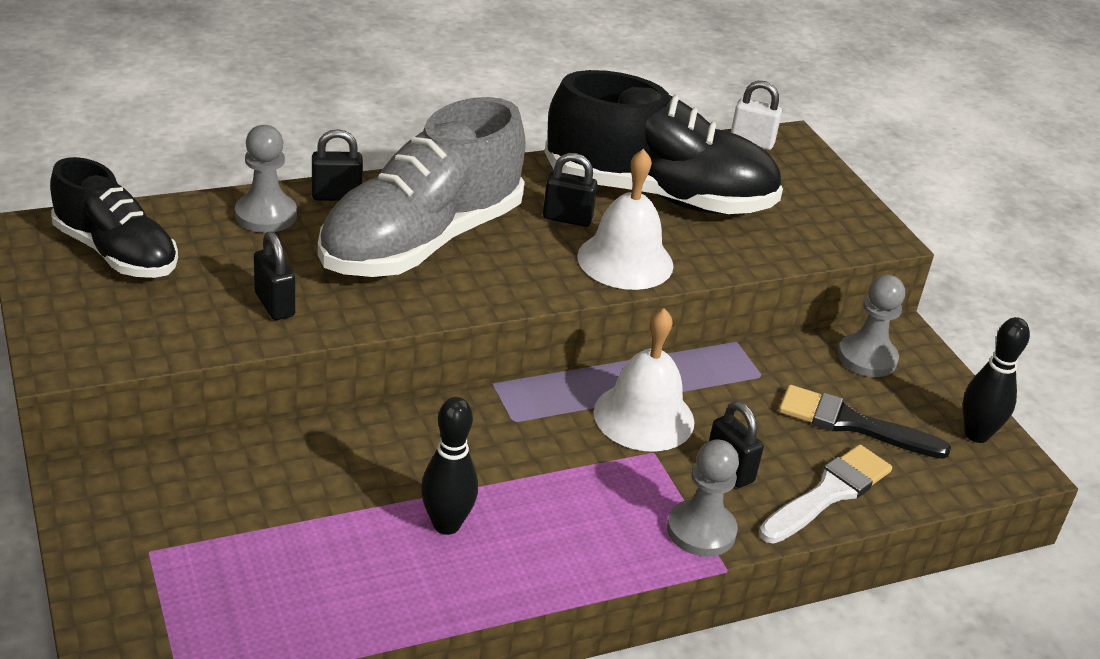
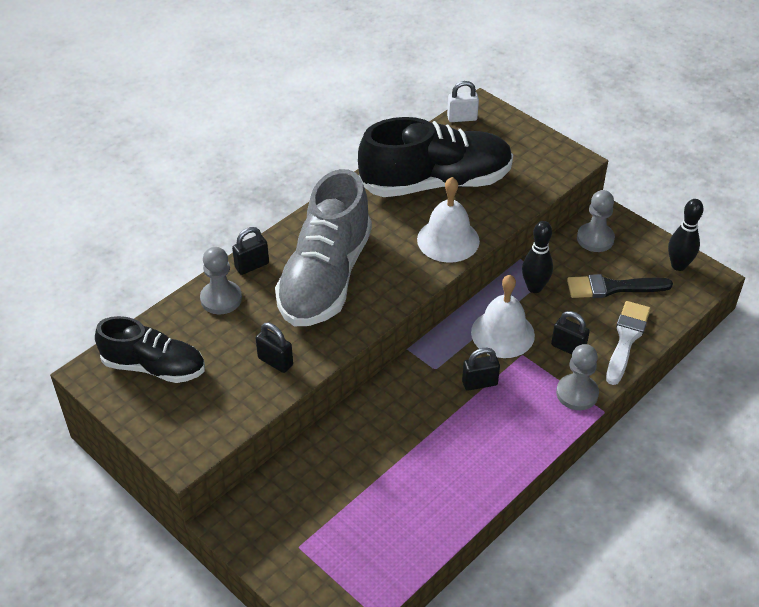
camera: 20 degrees left, 10 degrees up
black bowling pin [421,397,478,535] -> black bowling pin moved to [522,221,553,293]
black padlock [543,153,598,227] -> black padlock moved to [462,348,500,391]

